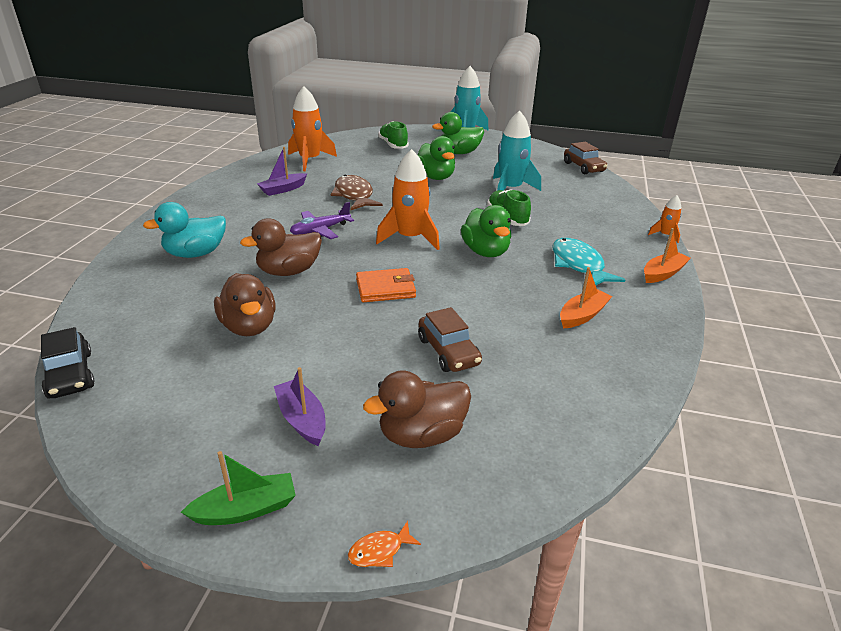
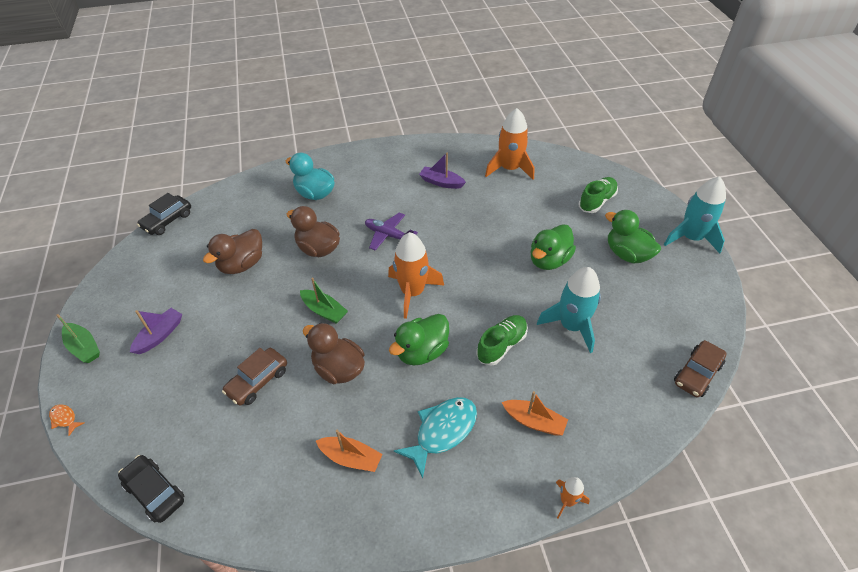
camera: 65 degrees right, 15 degrees up
brown fish [330,175,383,210] -> none
orange wallet [356,268,416,302] -> green boat [300,278,348,324]
brown duck [363,370,471,448] -> brown duck moved to [303,323,365,384]
orange boat [644,228,691,283] -> orange boat moved to [501,391,568,435]
none -> black car [118,455,184,523]

